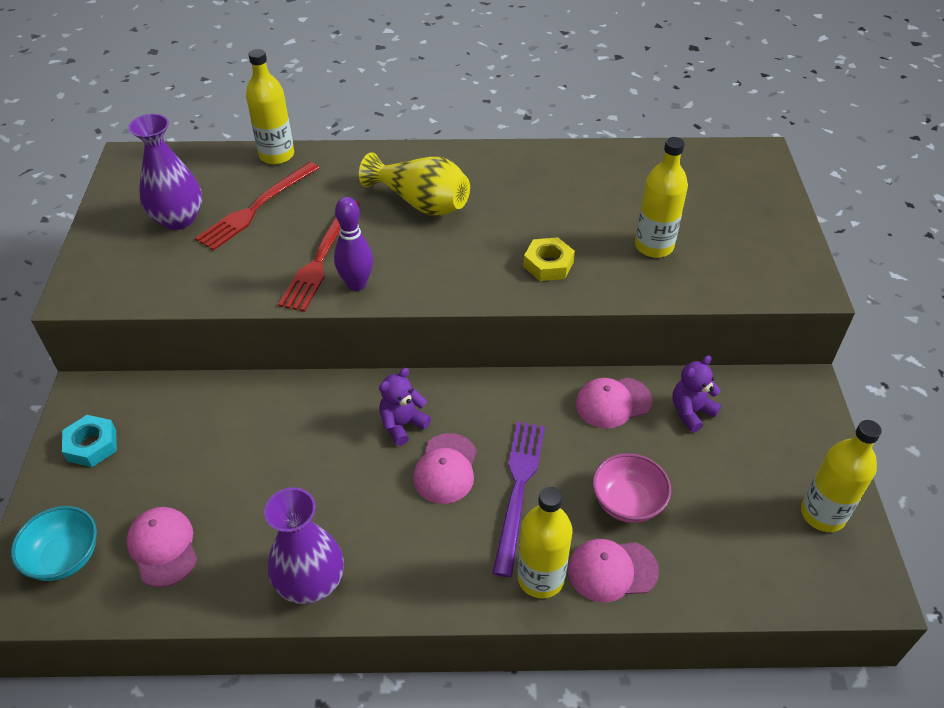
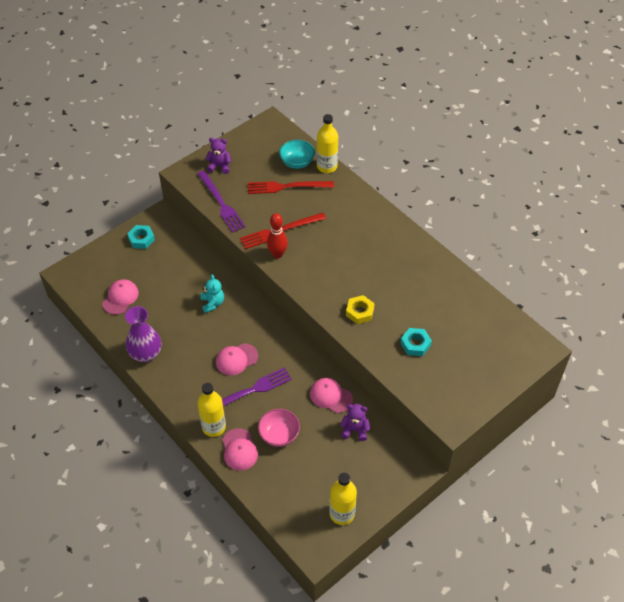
camera: 50 degrees right, 5 degrees up
turquoise bowl [11,506,97,581] -> turquoise bowl moved to [279,140,315,169]
purple vase [128,114,202,230] -> none
purple bowling pin [334,197,373,291] -> red bowling pin [267,213,288,258]
yellow vase [359,153,470,216] -> none
purple teddy bear [379,368,431,446] -> purple teddy bear moved to [206,138,231,174]
pink cap [568,539,659,602] -> pink cap turned 150 degrees counterclockwise [222,428,258,471]
yellow bottle [635,137,688,258] -> turquoise nut [400,328,432,356]
none -> purple fork [197,171,246,233]
none -> turquoise teddy bear [200,274,224,313]

